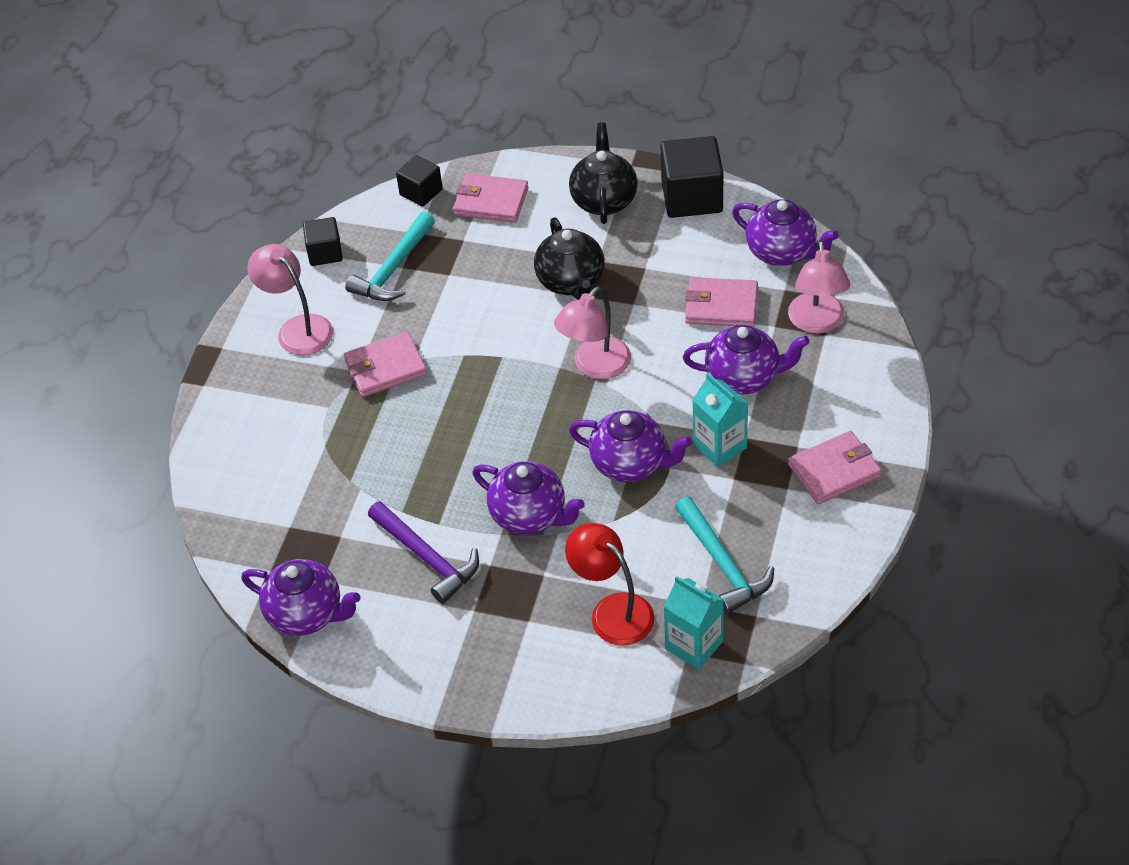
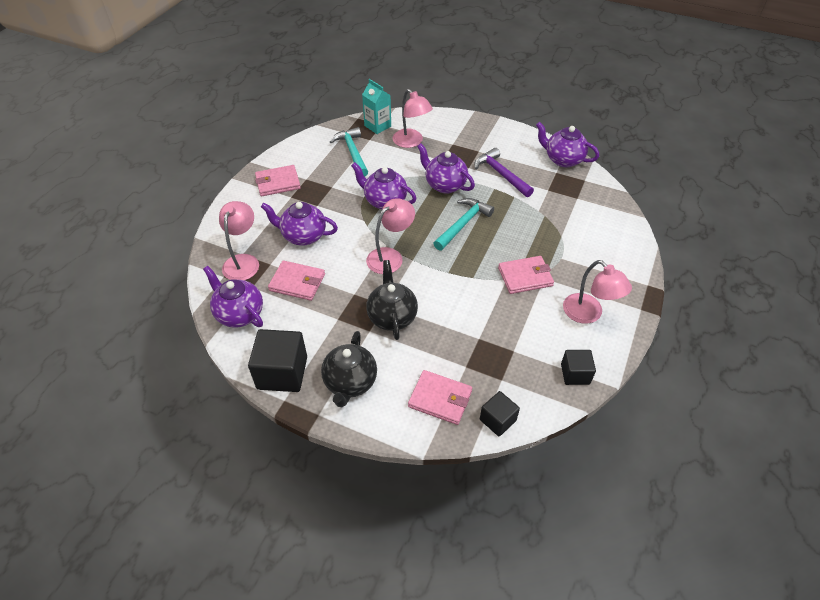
camera: 175 degrees left, 0 degrees up
turquoise hammer [345,211,435,301] -> turquoise hammer moved to [433,198,494,251]
red lamp [565,523,655,646] -> pink lamp [393,89,433,148]
turquoise carton [692,373,748,467] -> none

